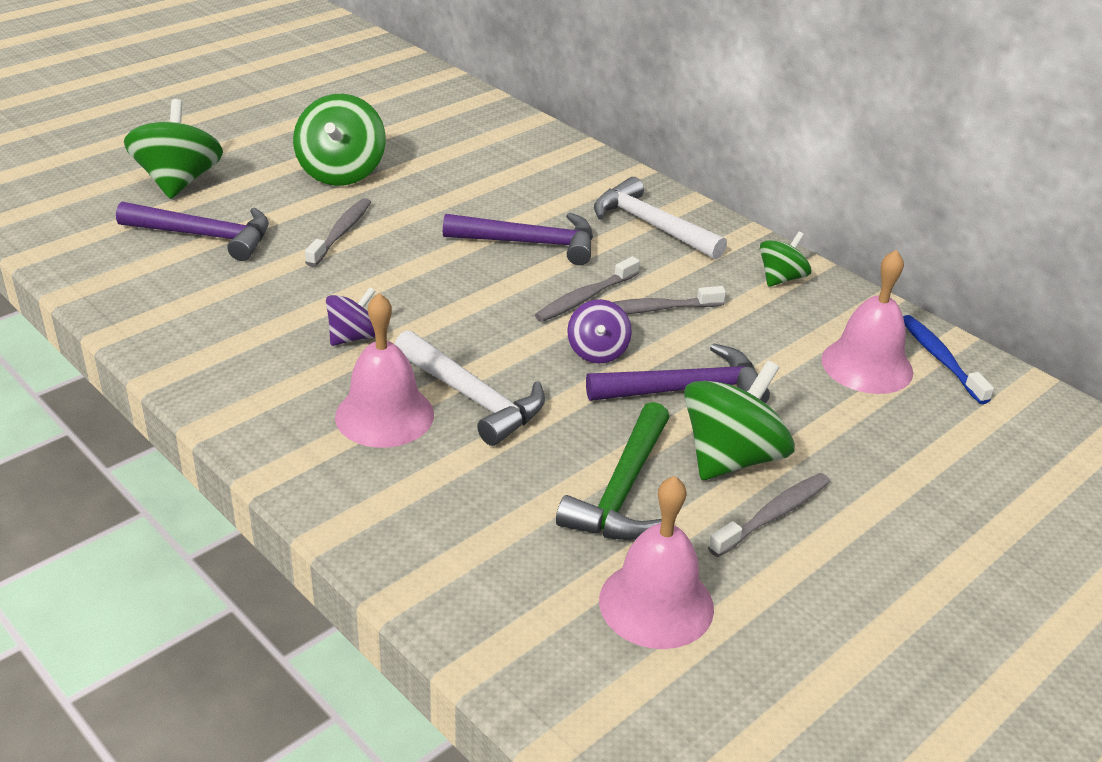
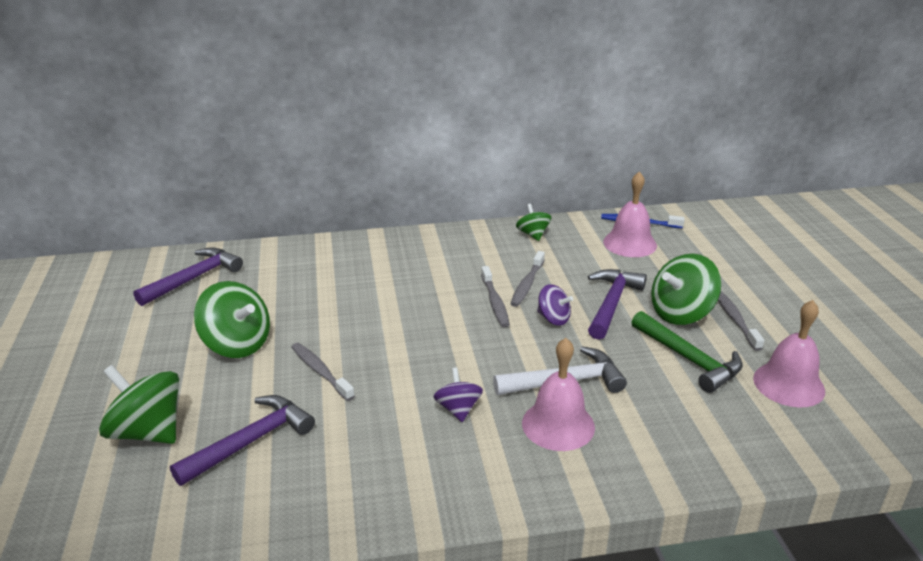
camera: 55 degrees left, 5 degrees down
purple hammer [443,213,593,265] -> purple hammer moved to [133,247,243,306]
white hammer [594,177,727,259] -> none
green spinning top [684,360,795,480] -> green spinning top turned 105 degrees counterclockwise [651,254,721,325]

